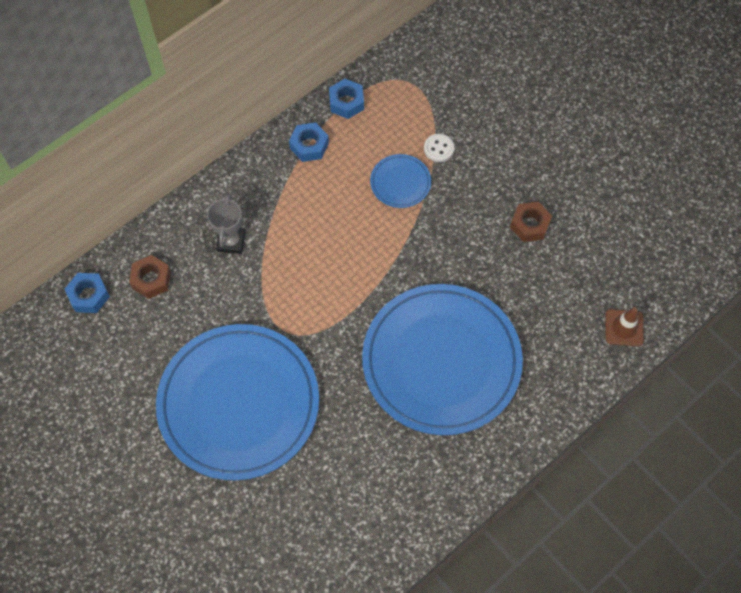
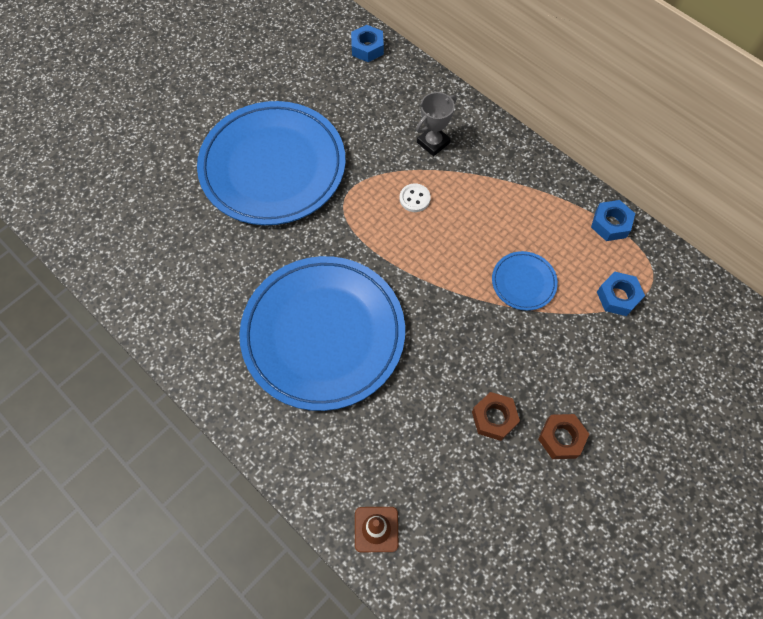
camera: 85 degrees right, 0 degrees up
brown nut [129,255,171,299] -> brown nut moved to [538,414,589,459]
grey trophy [207,194,246,254] -> grey trophy turned 45 degrees counterclockwise [416,92,456,156]
blue nut [289,122,329,162] -> blue nut moved to [597,272,645,316]
white button [424,134,454,162] -> white button moved to [400,184,431,212]

